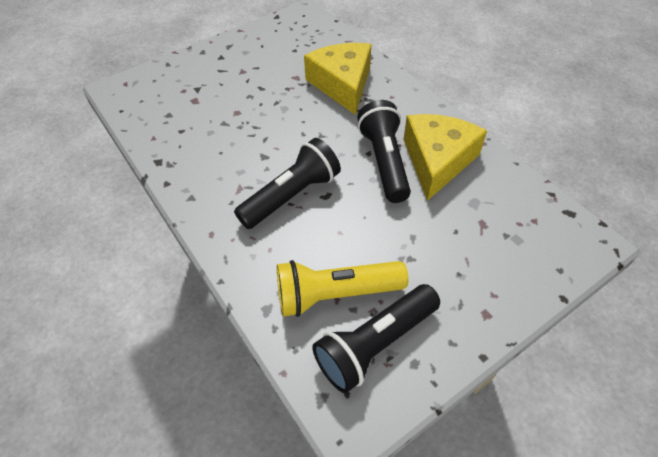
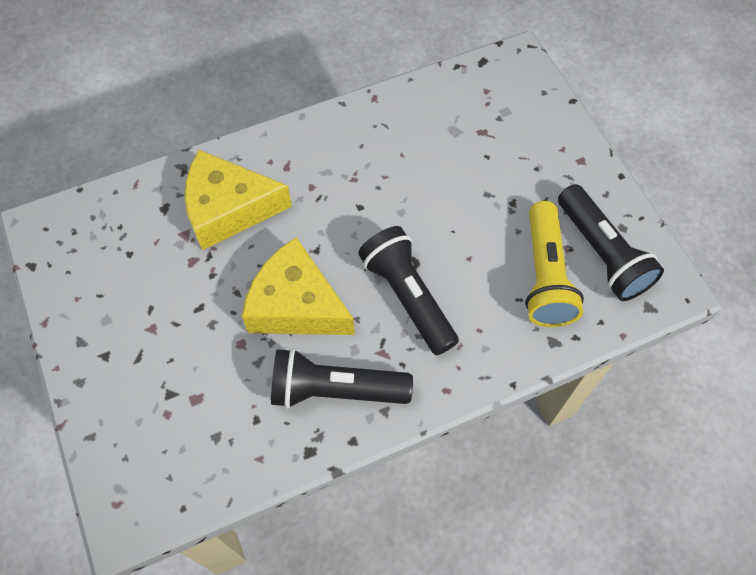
camera: 80 degrees left, 10 degrees up
black flashlight [357,100,411,203] -> black flashlight moved to [271,348,413,409]
yellow cheese [403,114,487,201] -> yellow cheese moved to [242,237,355,335]

